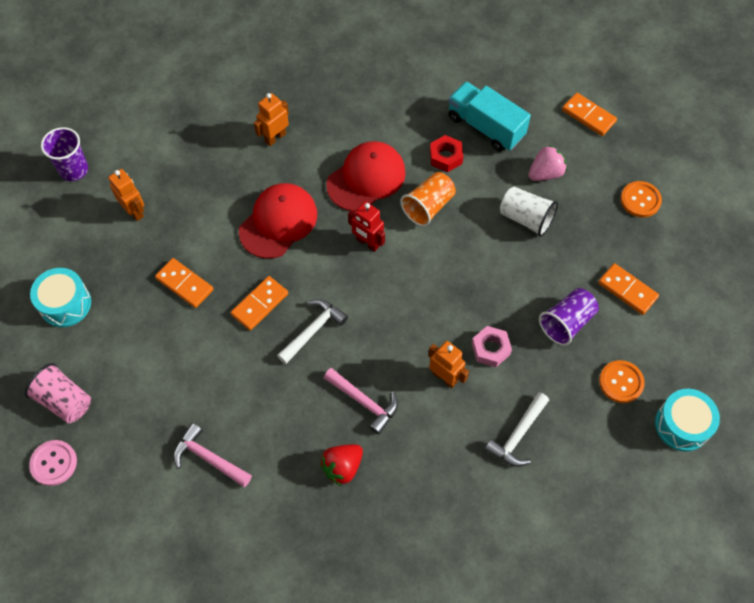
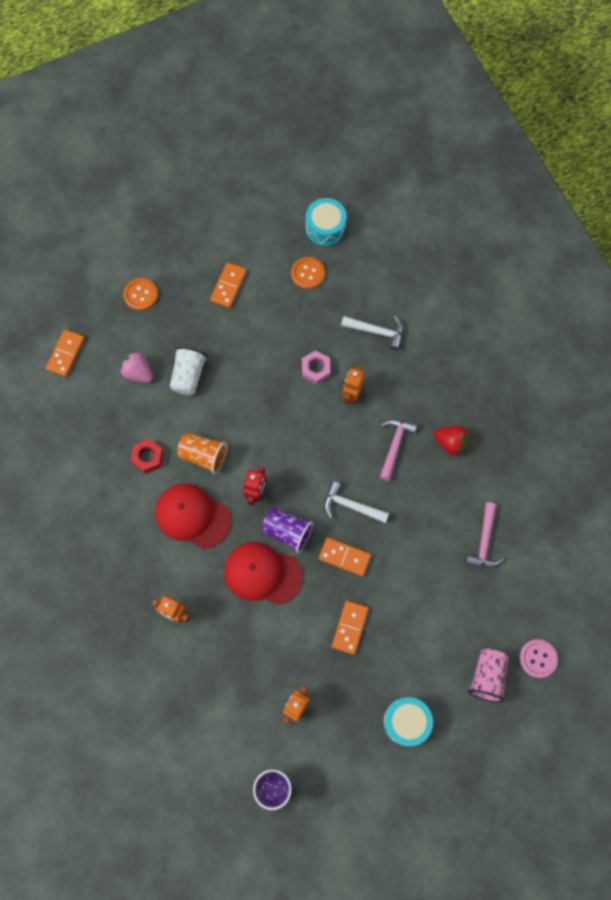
camera: 110 degrees left, 10 degrees up
turquoise truck [448,81,531,152] -> none
purple cup [539,288,599,346] -> purple cup moved to [262,508,313,553]

